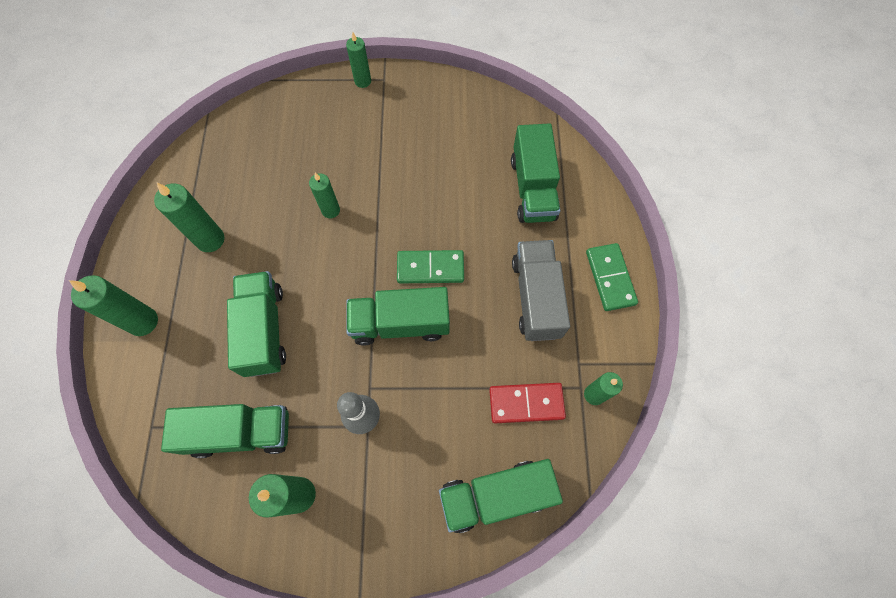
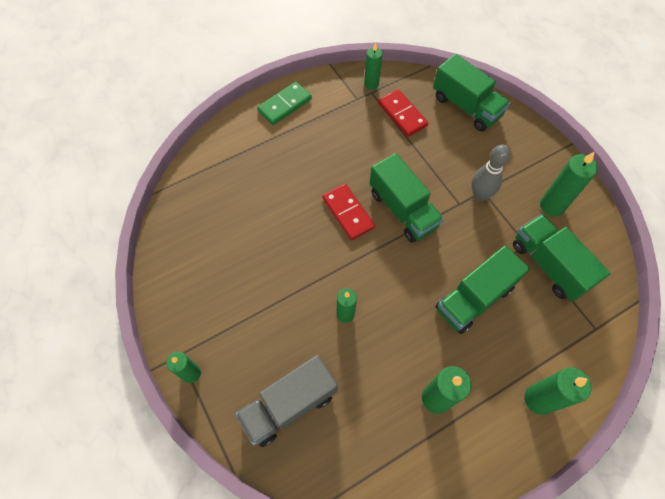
camera: 120 degrees left, 5 degrees down
green domino [397,250,464,283] -> red domino [322,184,375,240]
green truck [511,123,561,223] -> none
grey truck [512,240,570,341] -> grey truck moved to [235,355,338,447]

